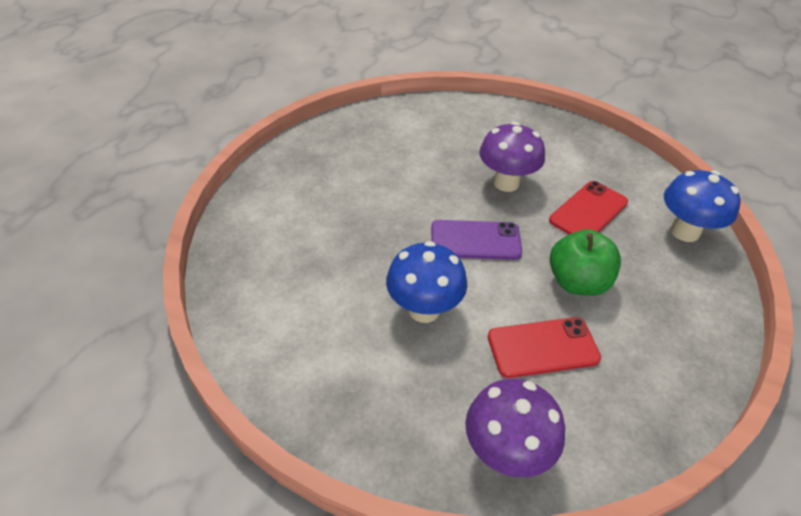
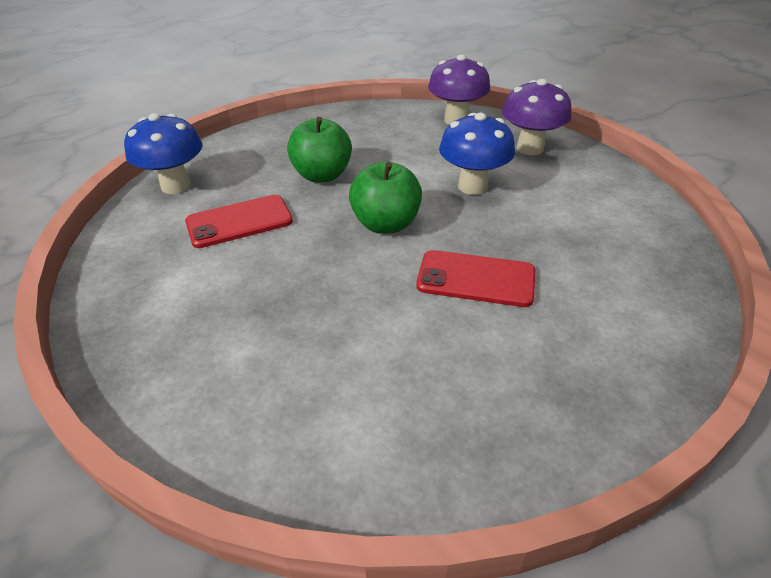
camera: 155 degrees left, 5 degrees down
purple phone [431,220,522,260] -> green apple [349,161,422,234]
purple mushroom [479,122,545,192] -> purple mushroom moved to [502,79,571,155]
red phone [488,317,601,378] -> red phone moved to [416,250,535,307]

